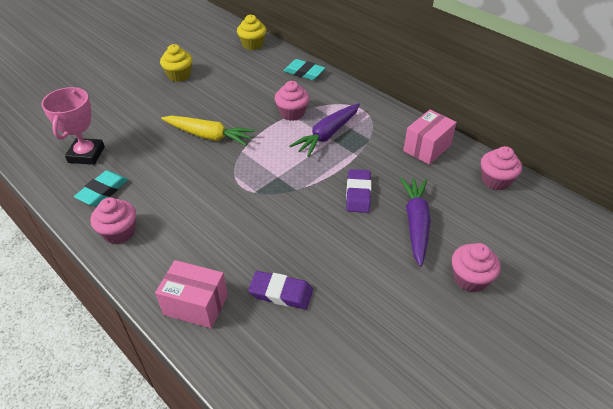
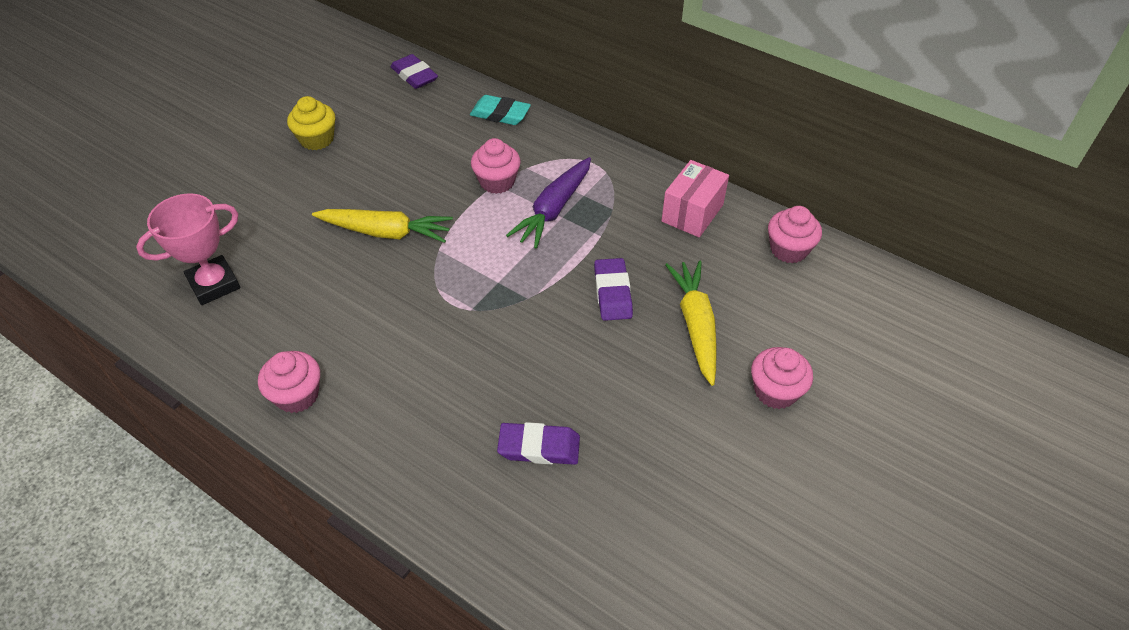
camera: 10 degrees left, 5 degrees up
pink trophy [41,87,105,165] -> pink trophy turned 60 degrees clockwise [136,193,240,305]
turquoise eraser [74,170,128,206] -> none
pink box [155,260,228,328] -> none
yellow cupcake [237,15,266,50] -> purple eraser [390,54,438,89]
purple carrot [400,177,431,267] -> yellow carrot [665,260,717,386]

